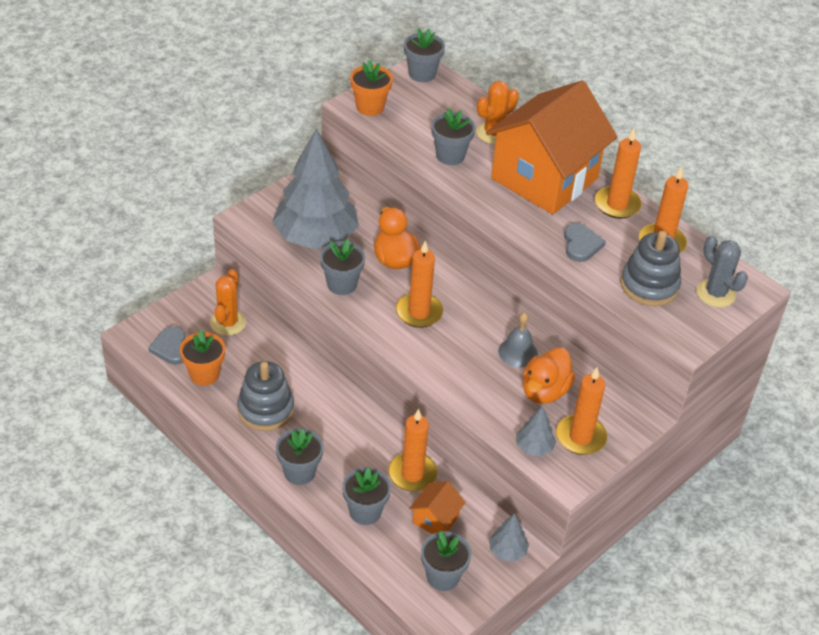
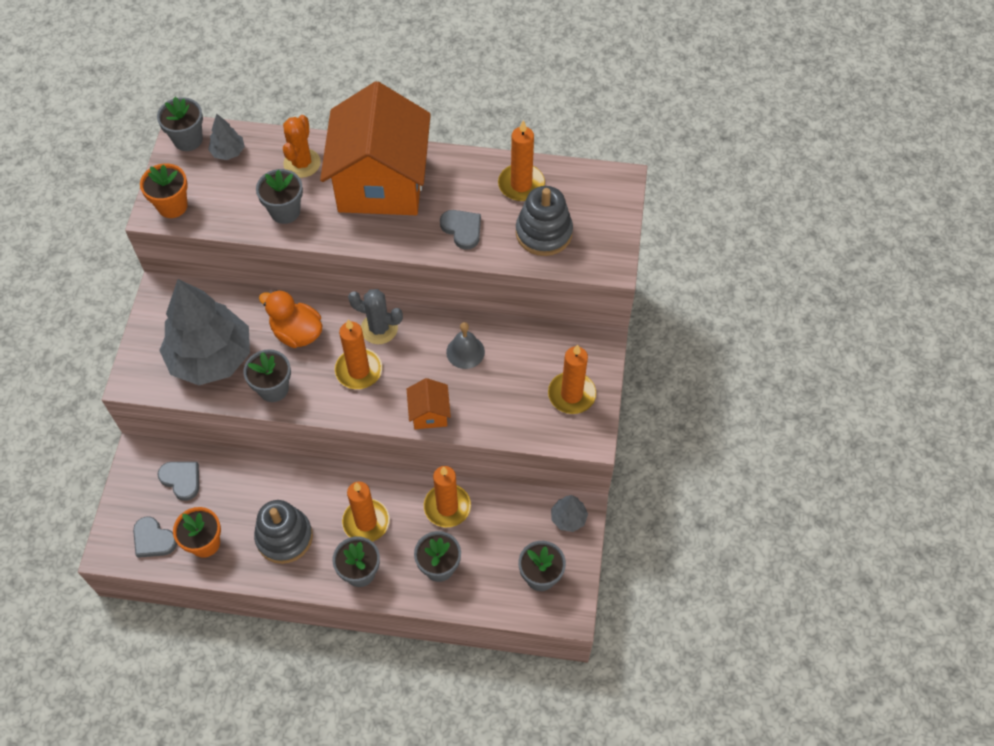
camera: 35 degrees left, 15 degrees up
orange cactus [210,269,246,336] -> grey heart [158,462,199,501]
orange house [409,481,466,534] -> orange house moved to [407,378,451,429]
grey tree [516,406,556,457] -> grey tree moved to [208,114,245,160]
orange duck [523,348,575,404] -> none
orange candle [595,128,642,219] -> orange candle moved to [342,482,390,542]
grey cactus [696,235,748,308] -> grey cactus moved to [348,289,403,344]

